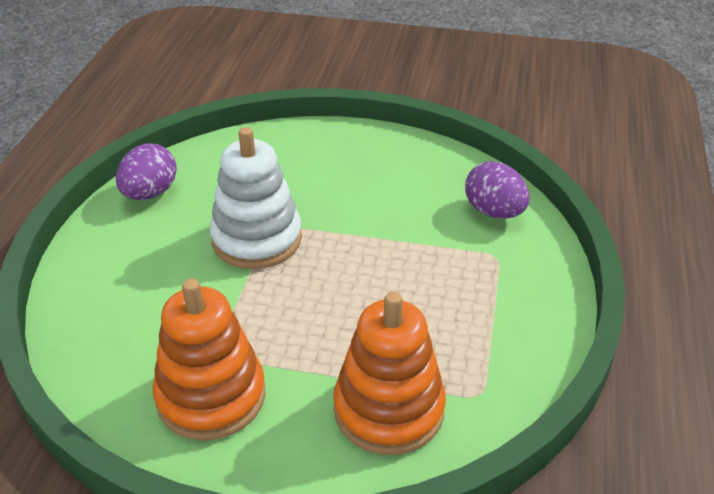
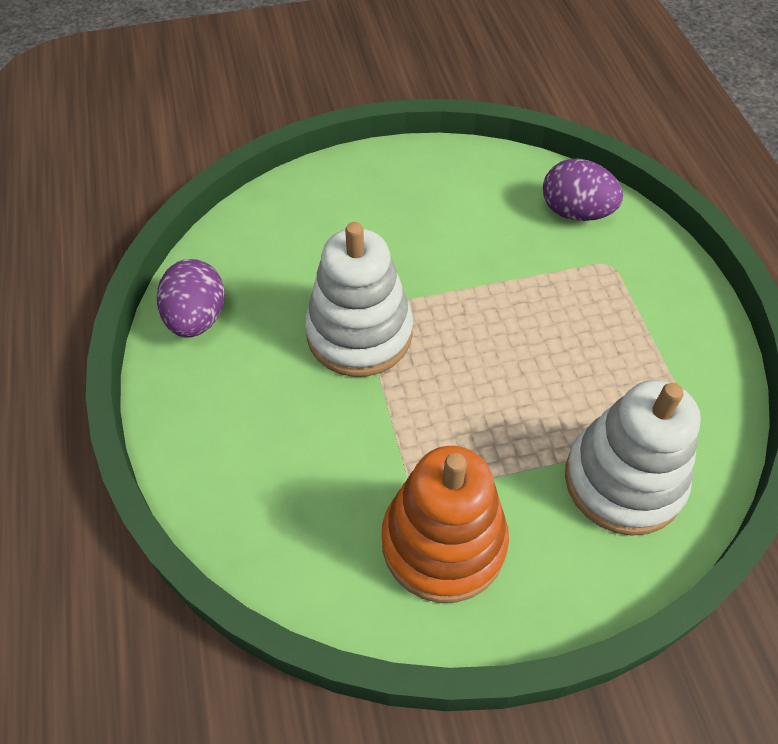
camera: 25 degrees left, 15 degrees up
orange stacking toy [333,292,446,455] -> white stacking toy [565,380,701,536]

